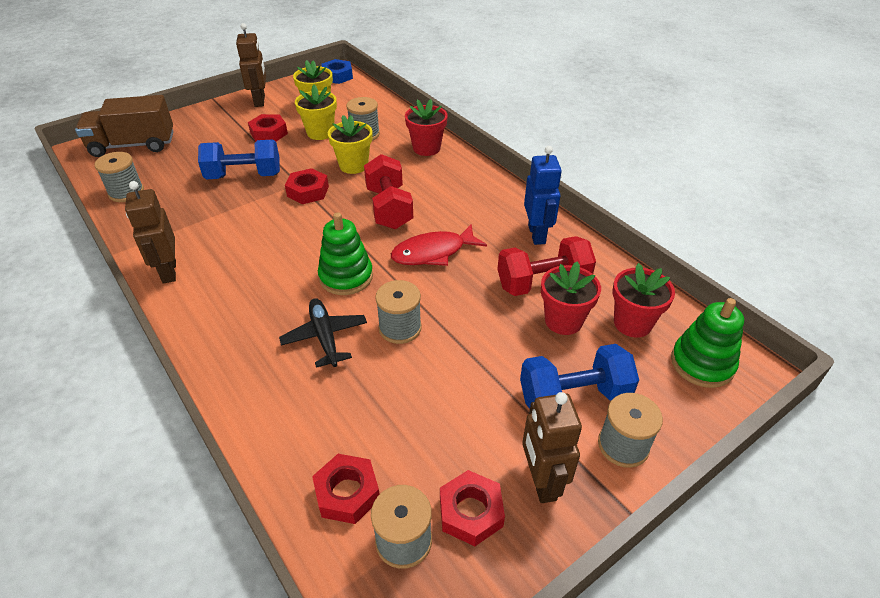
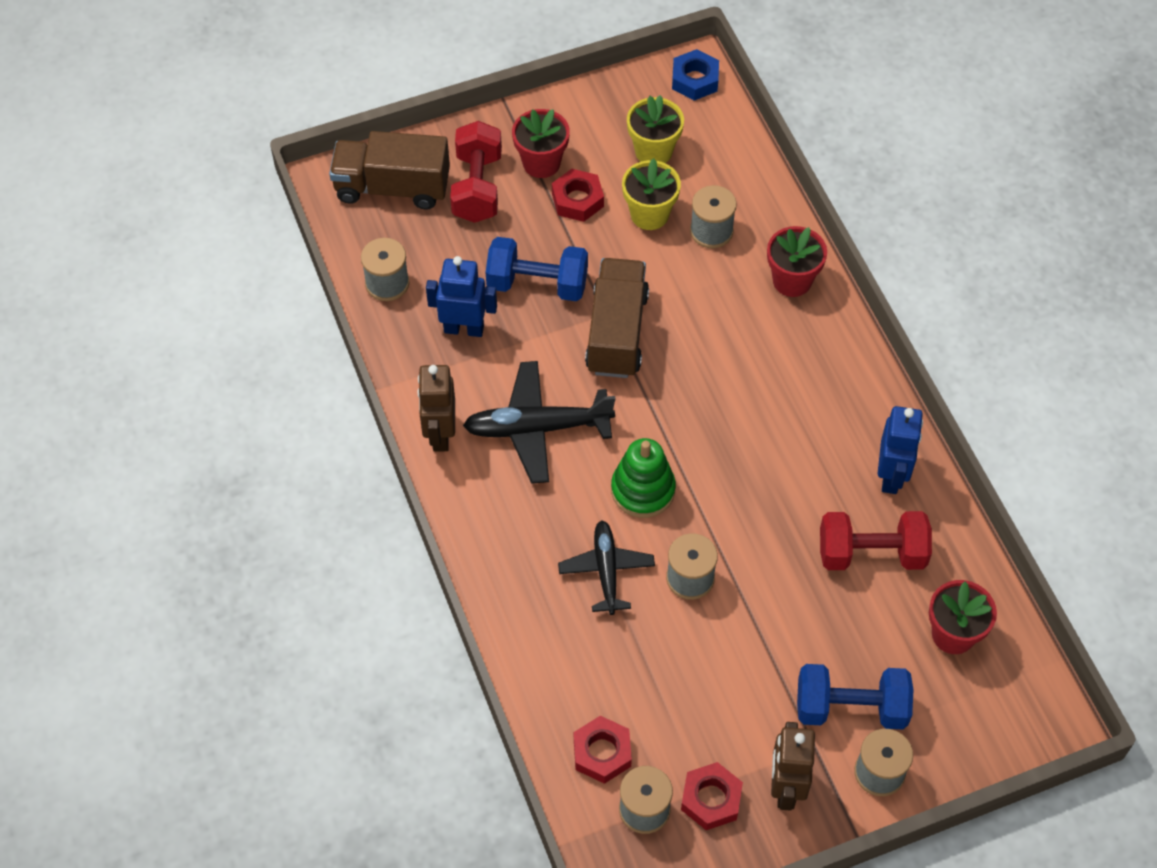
camera: 15 degrees right, 15 degrees up
brown robot [236,23,266,107] -> none
red nut [285,168,329,204] -> brown truck [585,258,649,378]
yellow flower pot [328,115,372,174] -> none
red dumbbell [364,154,413,229] -> red dumbbell moved to [450,121,502,223]
red fish [391,224,487,266] -> none
red flower pot [541,261,601,335] -> red flower pot moved to [512,109,570,178]
green stacking toy [671,298,744,388] -> none
none -> blue robot [426,256,497,337]
none -> black plane [463,361,616,484]

